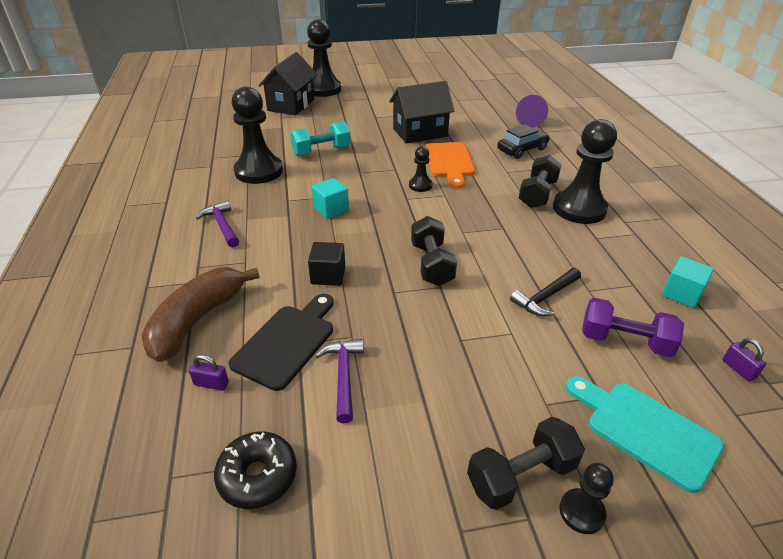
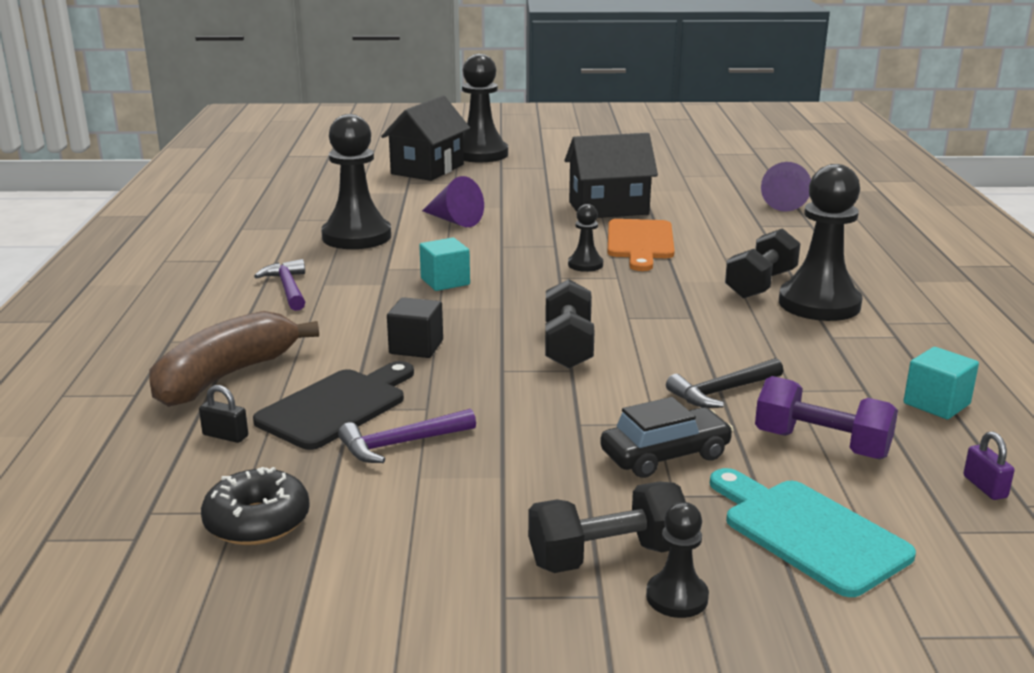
camera: 10 degrees right, 15 degrees down
purple padlock [189,355,229,391] -> black padlock [199,385,248,443]
turquoise dumbbell [290,121,351,156] -> purple cone [422,176,484,227]
purple hammer [315,339,364,424] -> purple hammer turned 120 degrees counterclockwise [338,409,476,463]
black car [497,124,550,159] -> black car moved to [600,397,734,478]

